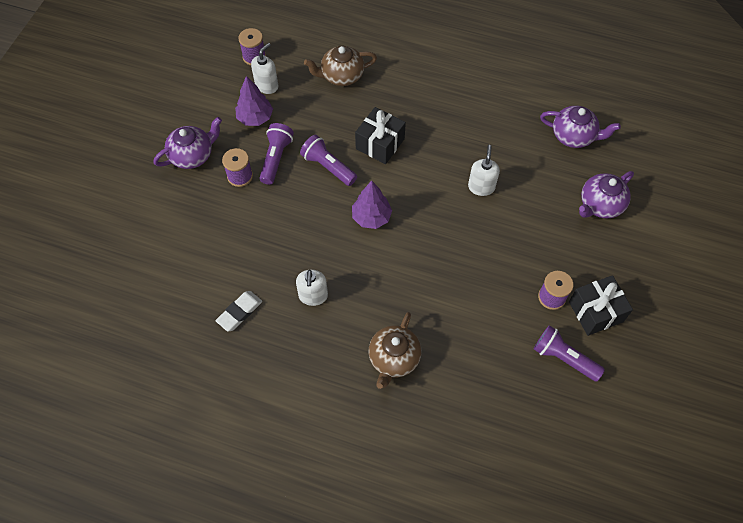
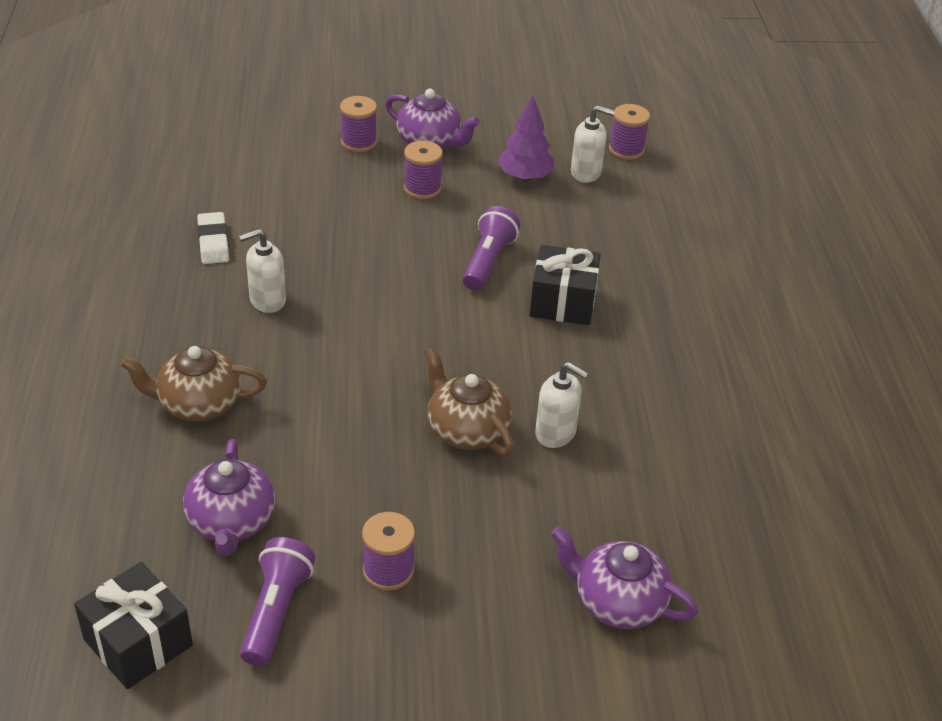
camera: 65 degrees right, 20 degrees down
white eraser [216,291,262,332] -> white eraser turned 60 degrees clockwise [197,212,229,264]
purple flashlight [260,123,294,185] -> none
brown teapot [304,46,377,86] -> brown teapot moved to [424,347,514,456]
purple tree [352,180,392,229] -> none
white soap dispenser [468,145,500,196] -> white soap dispenser turned 45 degrees clockwise [535,362,589,448]
purple teapot [540,106,621,148] -> purple teapot moved to [183,439,275,556]
black gift [569,275,633,336] -> black gift moved to [74,562,193,689]
none -> purple spool [340,96,377,152]

